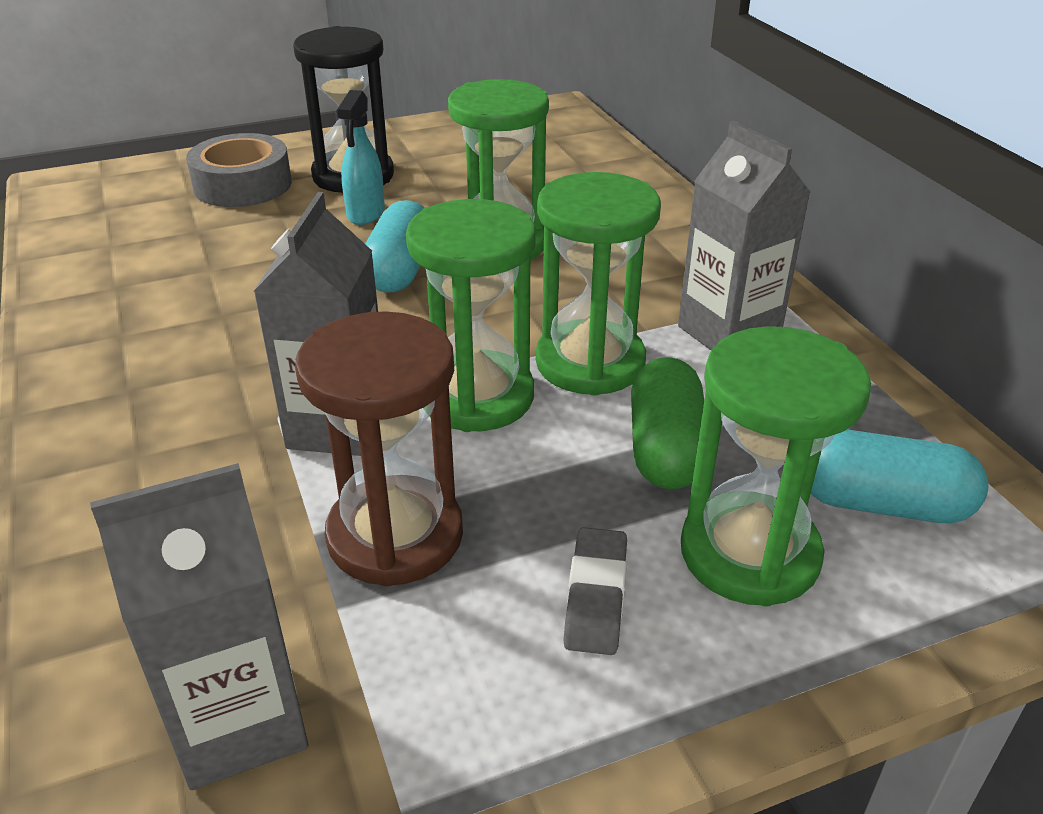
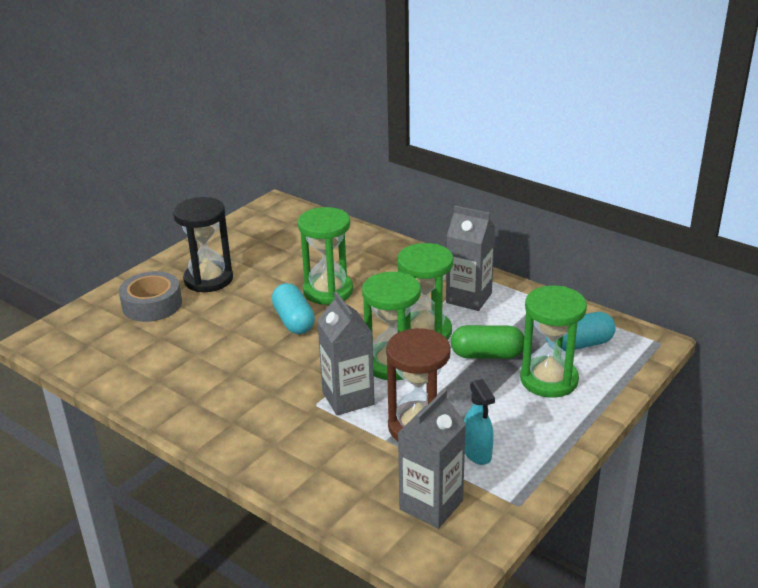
camera: 30 degrees left, 5 degrees down
turquoise spray bottle [336,90,385,225] -> turquoise spray bottle moved to [464,379,495,465]
grey eraser [563,527,627,655] -> none
green capsule [631,357,704,489] -> green capsule turned 60 degrees counterclockwise [451,325,524,359]

